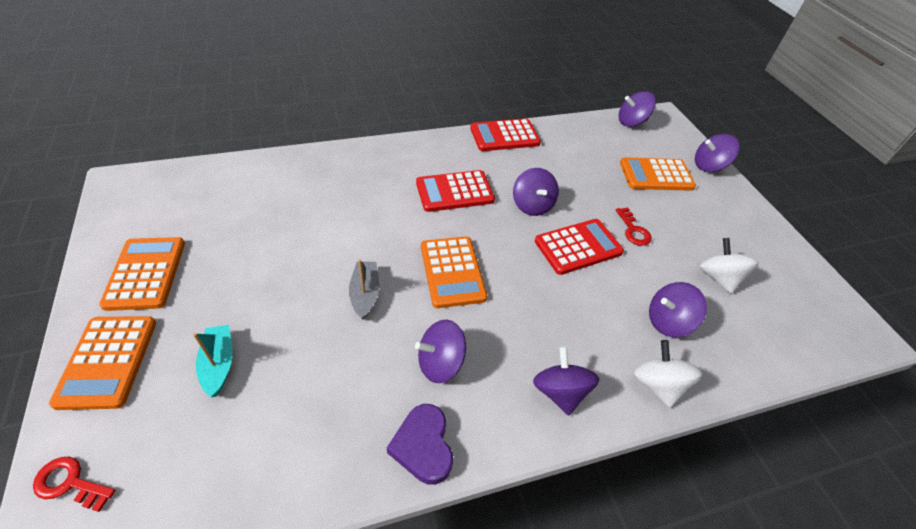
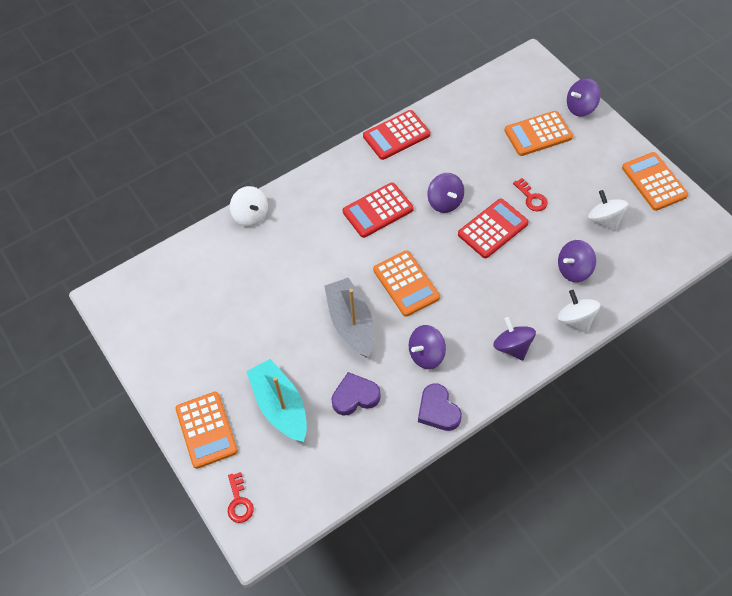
camera: 10 degrees left, 10 degrees up
red key [33,457,116,512] -> red key turned 105 degrees counterclockwise [228,472,254,523]
orange calculator [99,237,185,311] -> orange calculator moved to [622,152,688,211]
turquoise boat [193,325,233,397] -> turquoise boat [246,359,307,442], size x1.71
grey boat [349,259,379,320] -> grey boat [324,278,374,357], size x1.71
purple spinning top [619,91,656,127] -> none
none -> white spinning top [230,186,268,227]
none -> purple heart [331,372,381,416]

